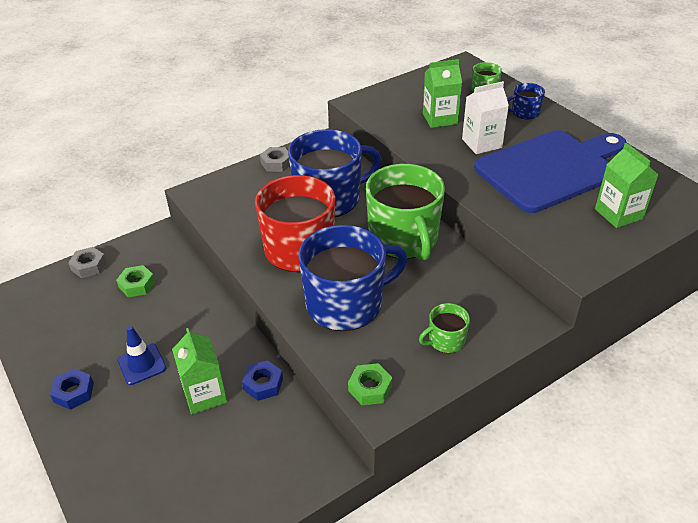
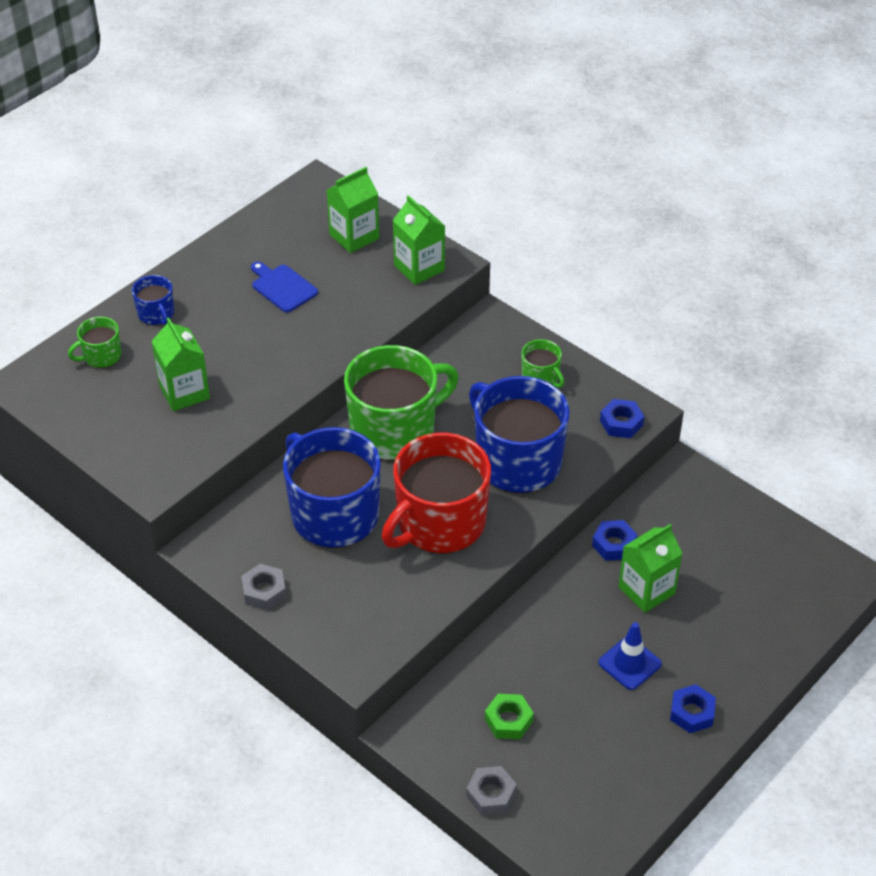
camera: 105 degrees left, 5 degrees up
green nut [348,363,392,405] -> blue nut [600,399,644,438]
white carton [462,81,509,154] -> none
blue cutting board [474,130,627,213] -> blue cutting board [251,262,318,313], size x0.41
none -> green carton [393,195,445,285]

